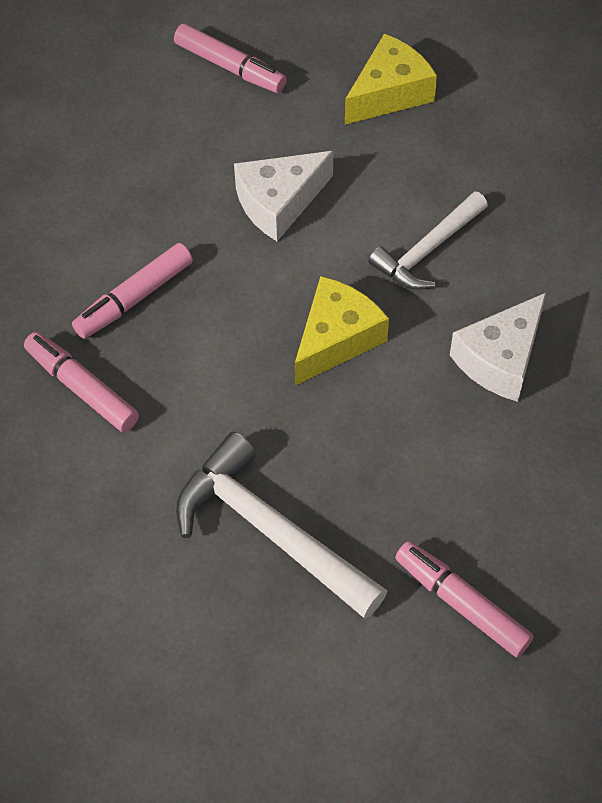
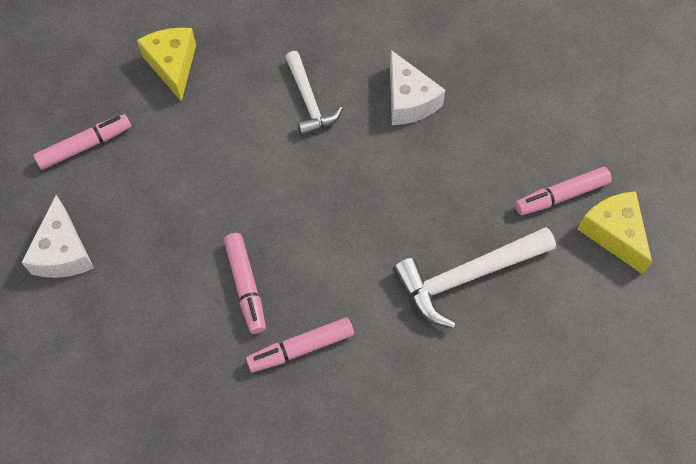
camera: 65 degrees left, 5 degrees up
white cheese [234,151,333,241] -> white cheese moved to [21,195,94,278]
yellow cheese [295,276,389,385] -> yellow cheese moved to [577,191,652,274]

